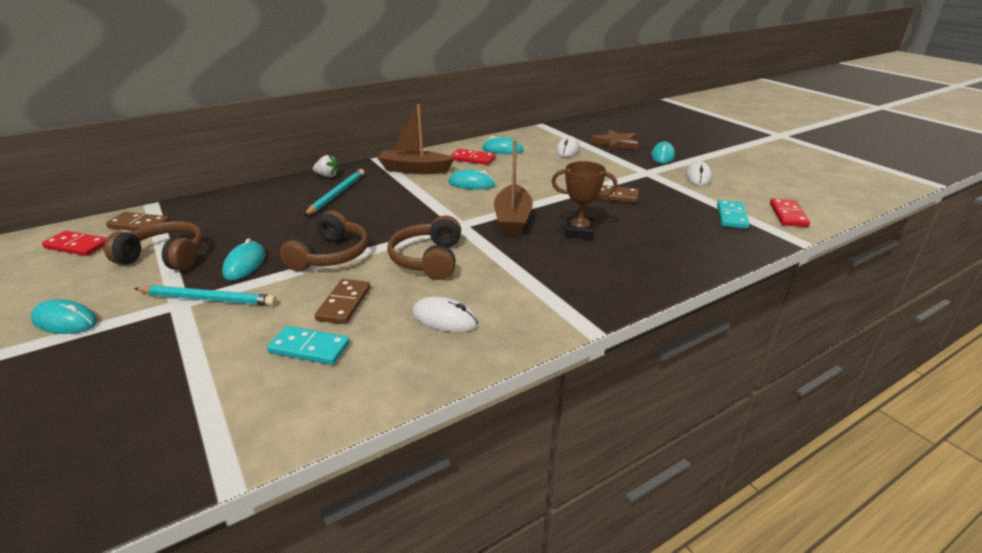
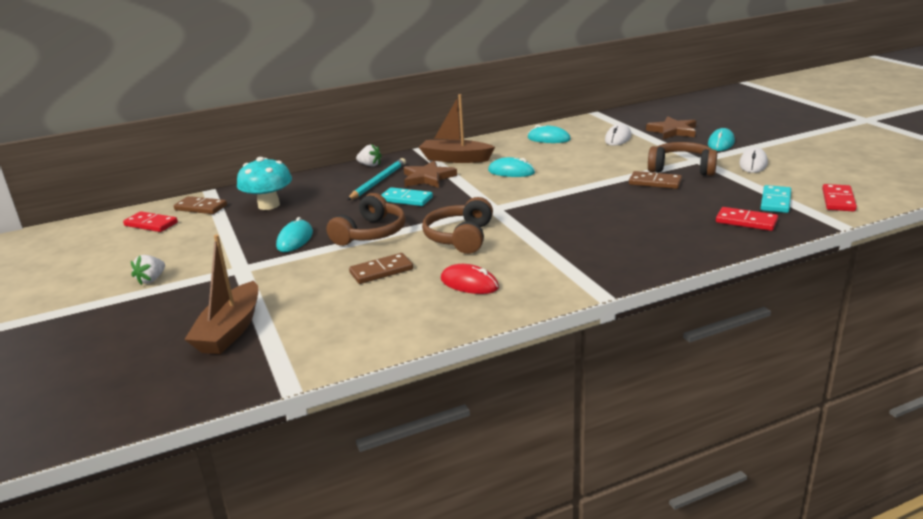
camera: 10 degrees right, 5 degrees down
turquoise mouse [31,299,97,334] -> white strawberry [131,255,165,285]
brown headphones [104,221,204,271] -> brown headphones moved to [648,142,717,176]
turquoise pencil [134,285,277,306] -> none
turquoise domino [267,326,350,365] -> turquoise domino moved to [381,187,433,206]
brown domino [315,279,371,324] -> brown domino turned 45 degrees clockwise [349,253,413,284]
white mouse [412,297,478,332] -> red mouse [441,264,499,294]
red domino [451,149,496,165] -> red domino moved to [716,207,778,231]
brown boat [494,140,533,235] -> brown boat moved to [184,235,258,354]
brown trophy [551,161,618,239] -> none
none -> turquoise mushroom [237,157,292,210]
none -> brown star [404,160,457,188]

